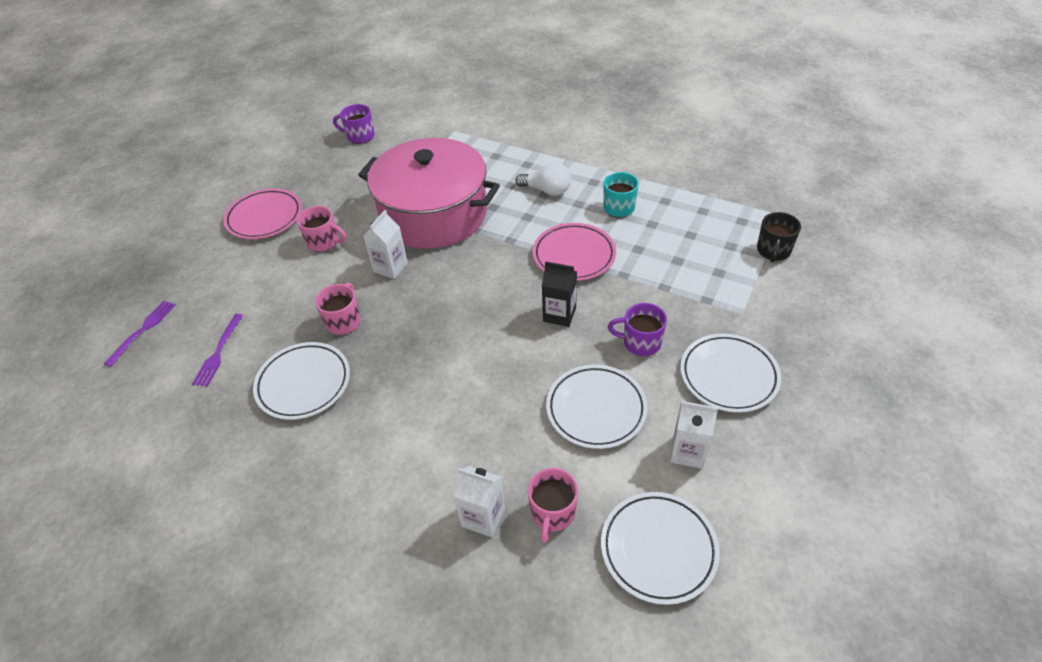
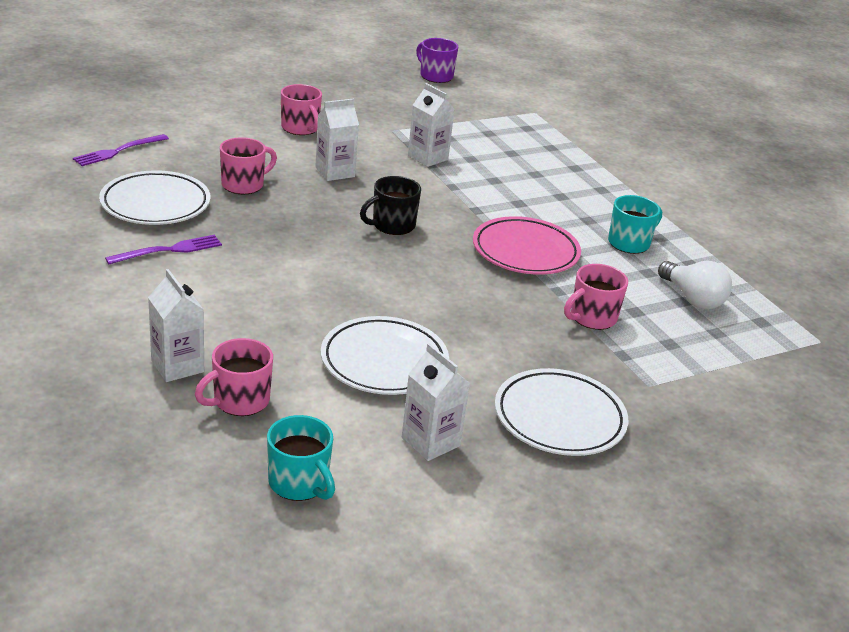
camera: 30 degrees right, 15 degrees down
purple fork [104,301,176,367] -> purple fork moved to [105,235,222,264]
pink plate [223,188,302,239] -> none
pink pot [358,138,500,249] -> white carton [408,83,455,167]
white light bulb [515,163,571,196] -> white light bulb moved to [658,261,732,309]
black carton [542,261,577,327] -> none
white plate [601,492,720,605] -> turquoise mug [267,415,335,501]
purple mug [608,303,667,356] -> none
black mug [757,212,801,262] -> black mug moved to [360,176,421,235]
none -> pink mug [564,264,628,330]

